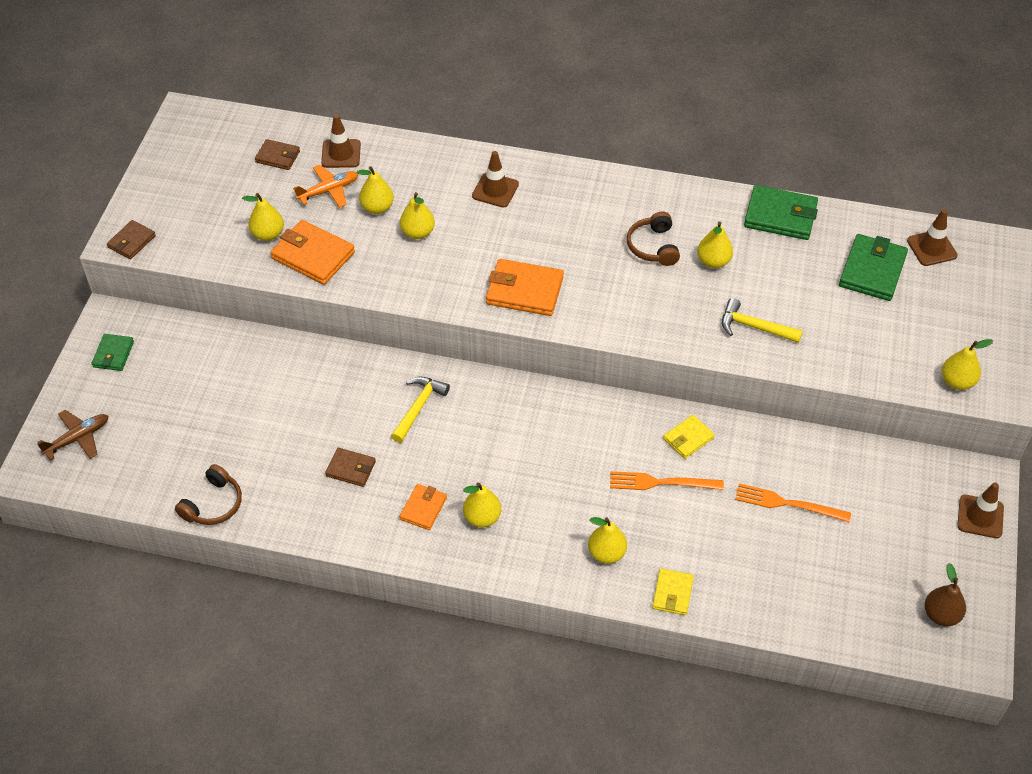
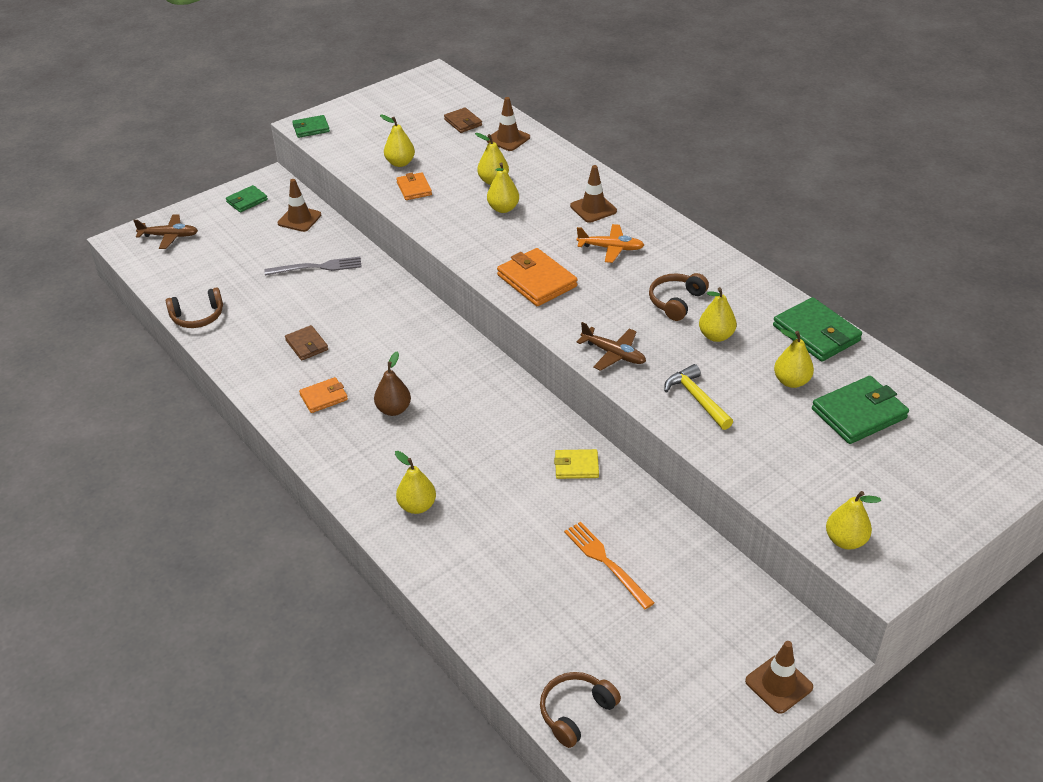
camera: 40 degrees right, 10 degrees down
brown wallet [107,220,156,259] -> green wallet [292,115,330,138]
orange wallet [270,220,355,285] -> orange wallet [396,172,432,200], size x0.59
orange plane [293,165,358,208] -> orange plane moved to [576,224,644,263]
yellow hammer [391,377,450,443] -> none
yellow pear [463,482,501,527] -> yellow pear moved to [774,329,814,388]
orange fork [610,471,724,490] -> none
yellow wallet [652,568,694,615] -> none
brown traffic cone [907,209,958,266] -> brown traffic cone moved to [278,179,321,232]
brown pear [925,563,966,626] -> brown pear moved to [374,351,411,416]
none -> grey fork [264,257,362,275]
none -> brown headphones [540,672,621,748]
none -> brown plane [576,322,646,371]

